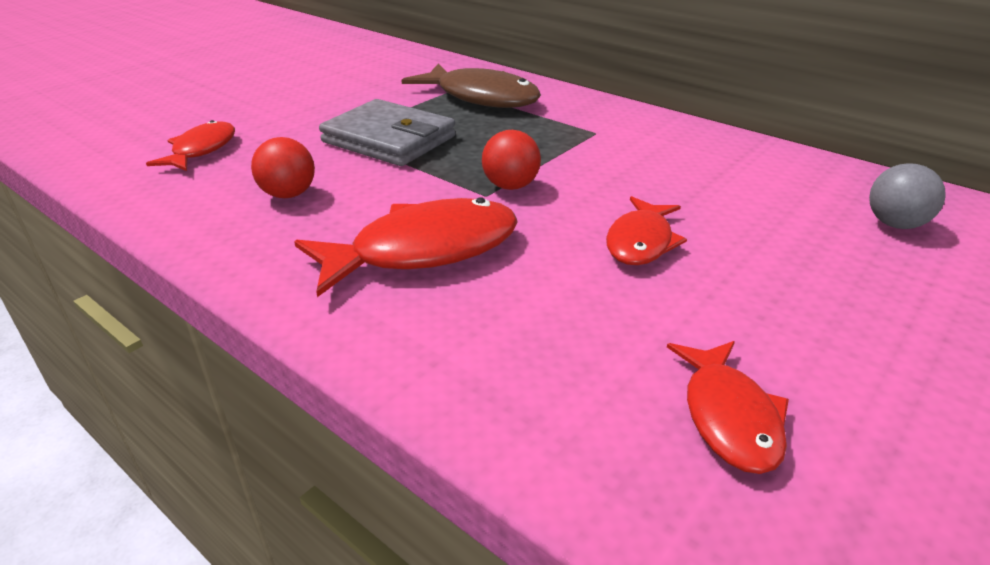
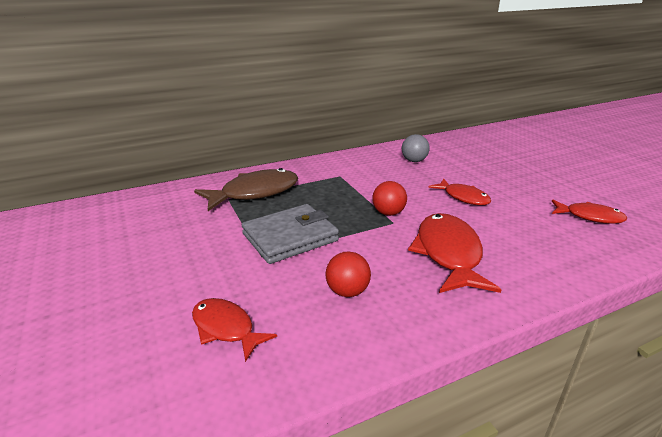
camera: 65 degrees left, 5 degrees down
grey ball [869,163,946,229] -> grey ball moved to [402,134,430,162]

